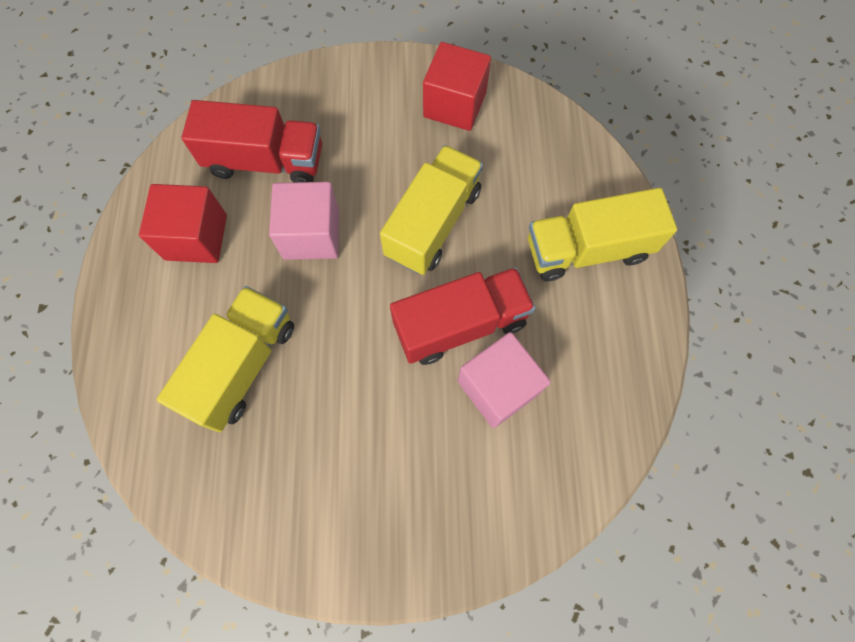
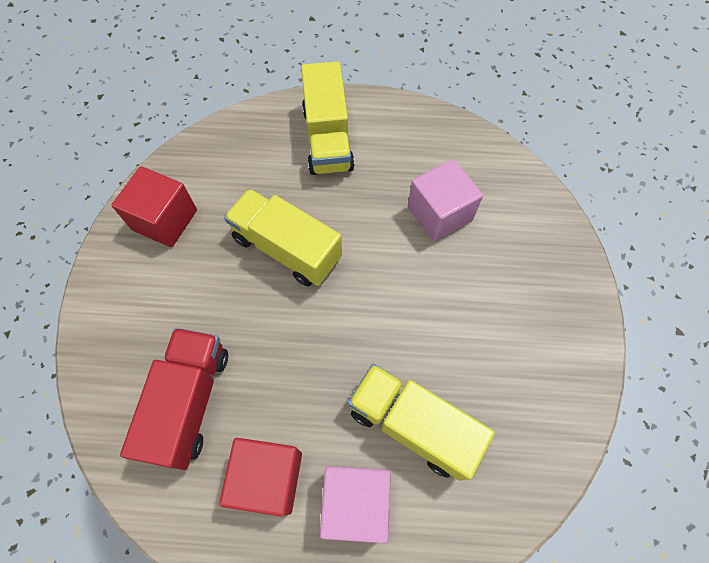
camera: 85 degrees left, 5 degrees down
pink cube [269,182,339,260] -> pink cube moved to [320,466,391,543]
red truck [390,267,536,365] -> none

